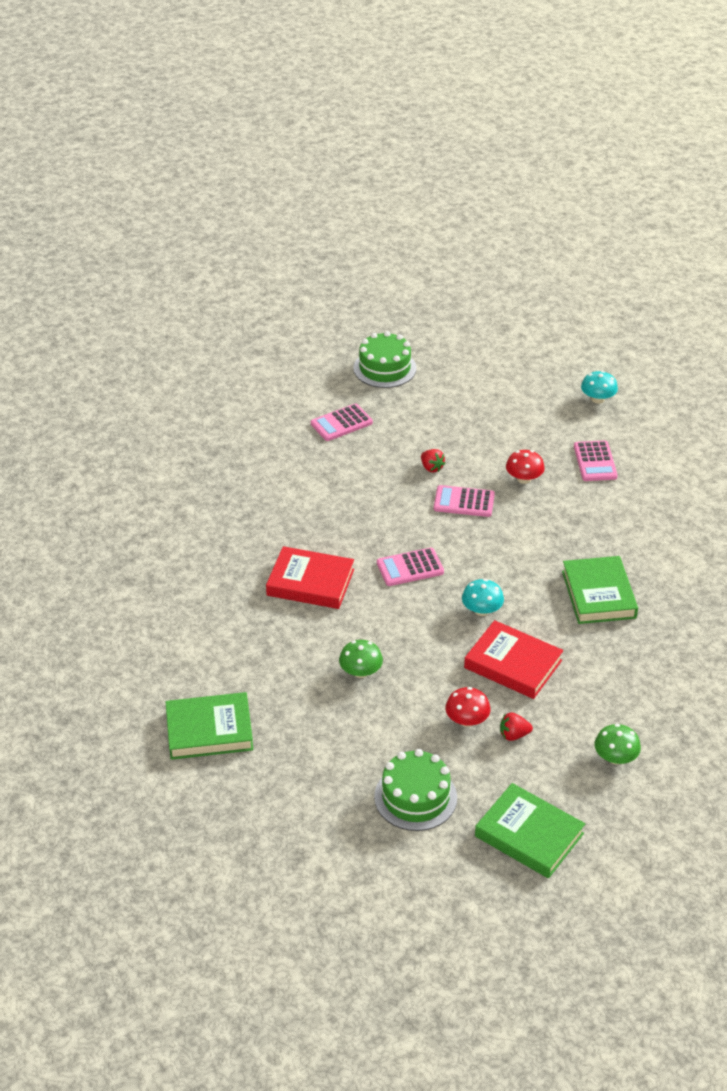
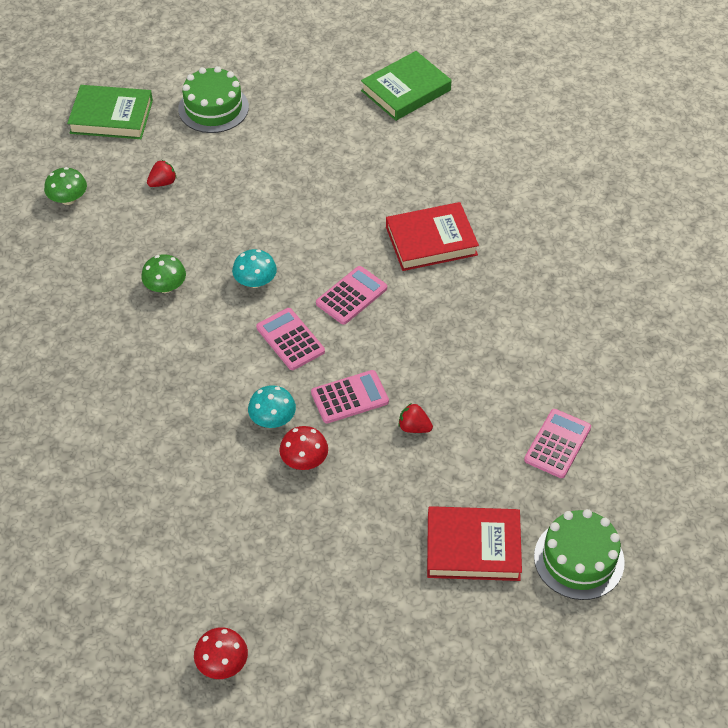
camera: 150 degrees right, 10 degrees up
green mushroom [339,640,383,678] -> green mushroom moved to [141,254,186,293]
red mushroom [445,687,490,727] -> red mushroom moved to [194,627,248,679]
red book [464,620,563,699] -> red book moved to [427,506,522,581]
green book [562,556,638,624] -> none
pink calculator [574,440,618,481] -> pink calculator moved to [256,308,325,370]
turquoise mushroom [581,371,618,404] -> turquoise mushroom moved to [248,385,296,428]

